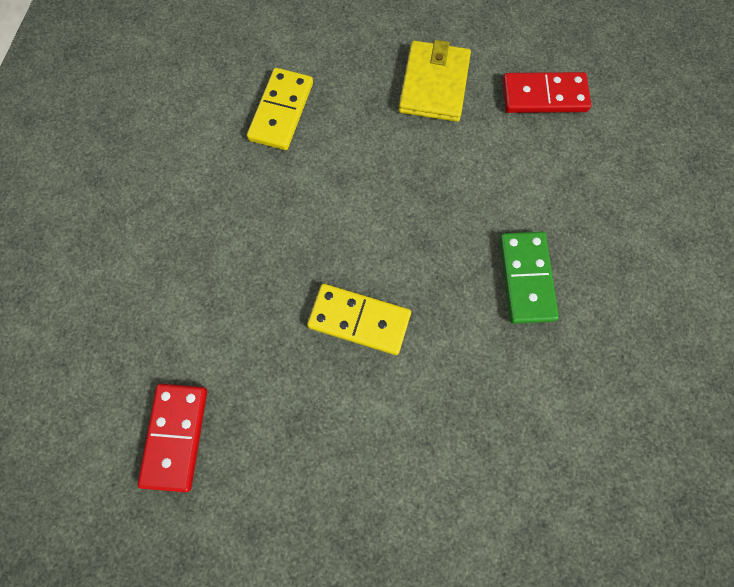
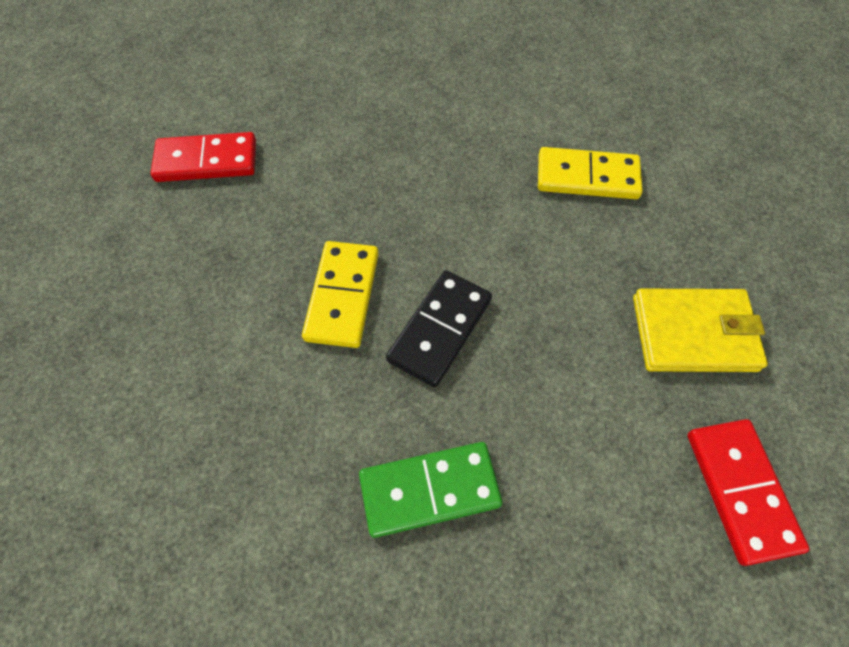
camera: 80 degrees right, 10 degrees down
none -> black domino [386,270,492,388]

